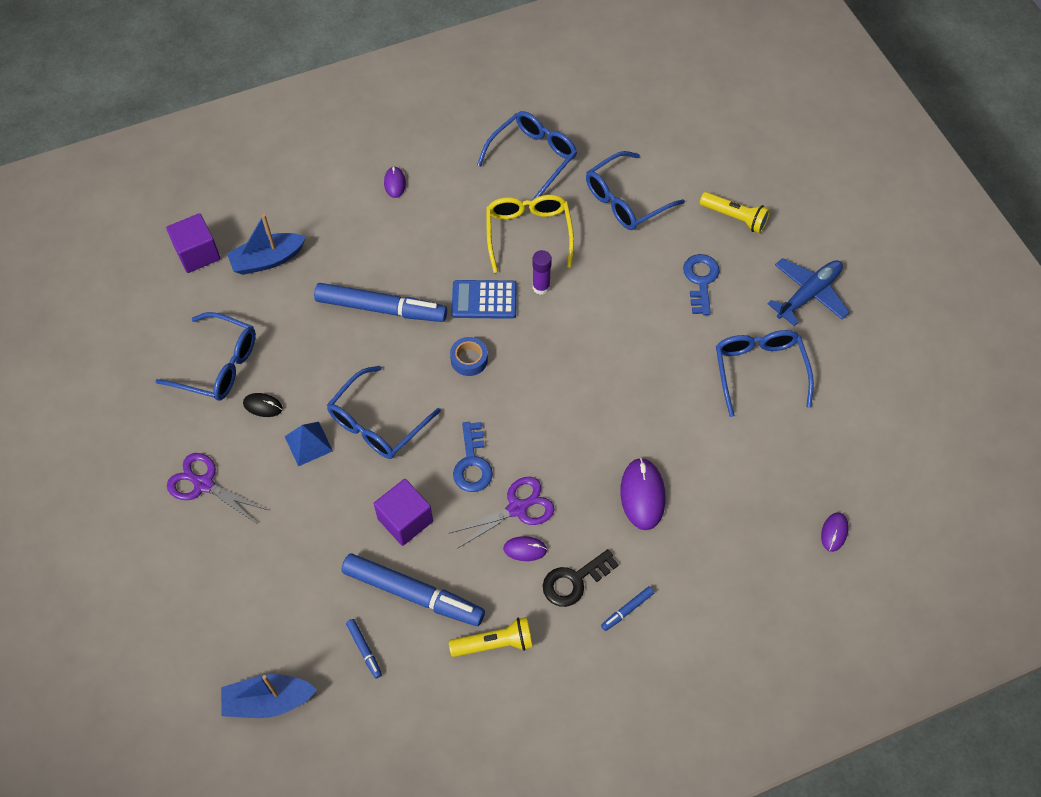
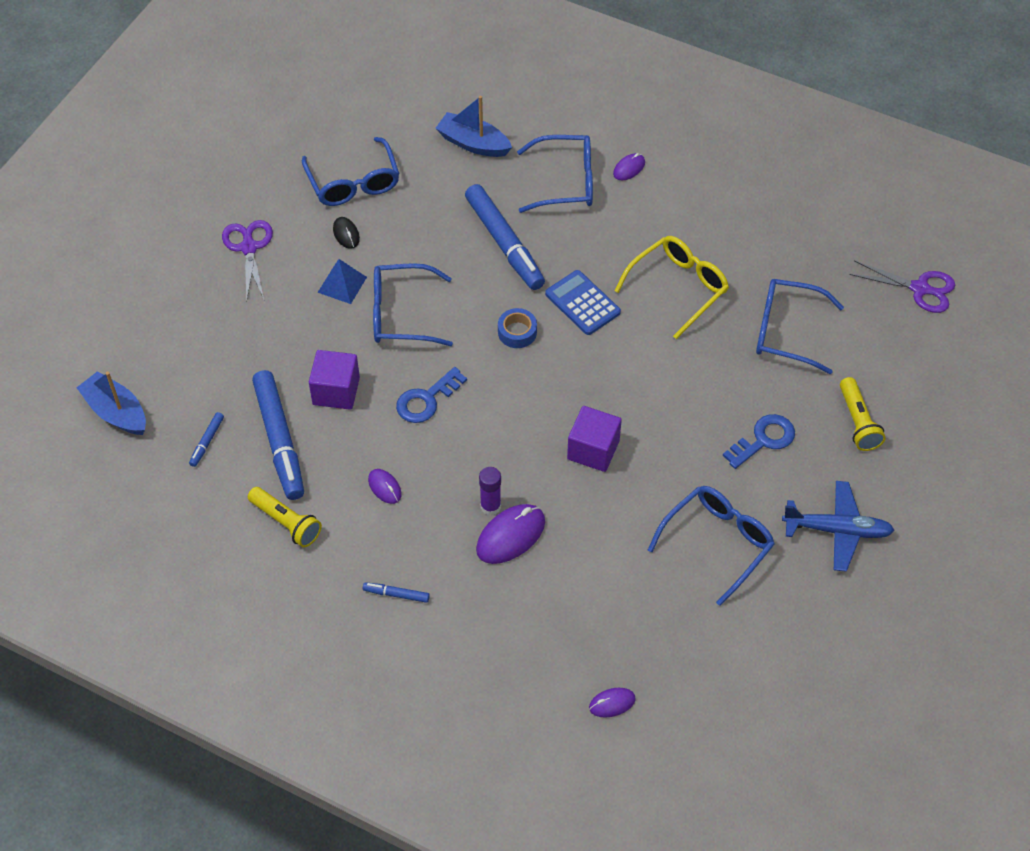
camera: 50 degrees right, 5 degrees down
purple cube [166,213,221,273] -> purple cube moved to [567,406,622,472]
purple scissors [448,477,554,549] -> purple scissors moved to [849,261,955,313]
blue glasses [477,111,577,200] -> blue glasses moved to [517,135,593,213]
purple glue stick [532,250,552,295] -> purple glue stick moved to [479,467,501,516]
black key [543,549,619,607] -> none

